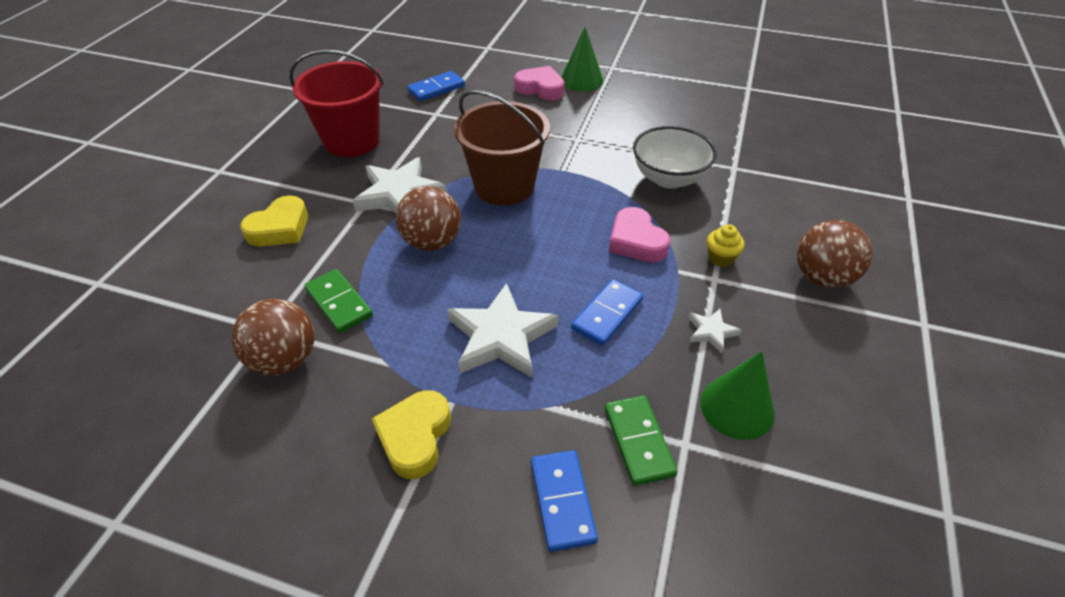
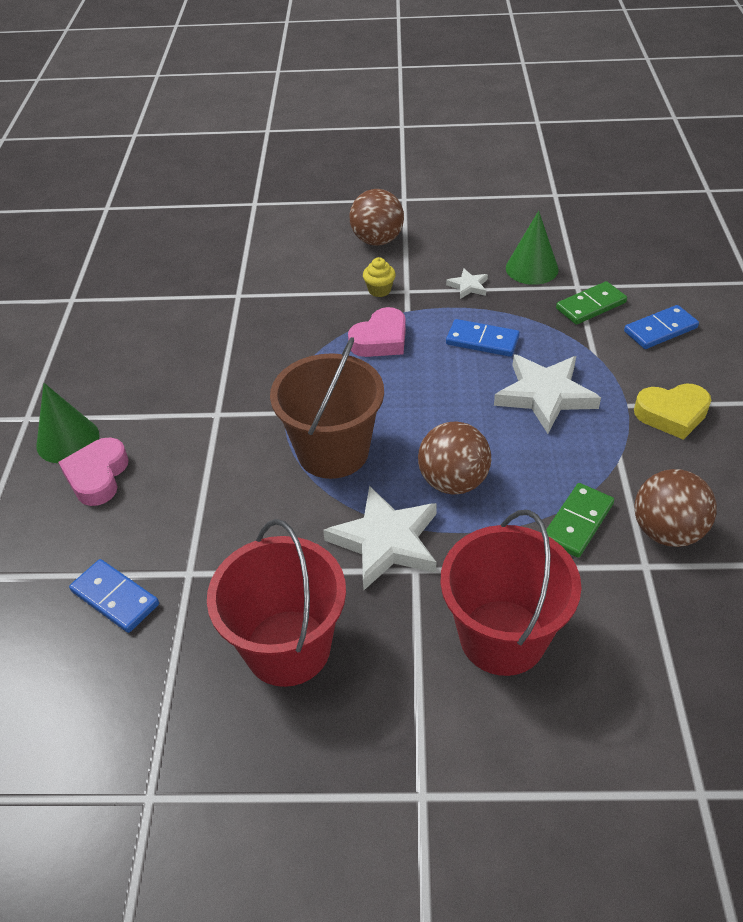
camera: 105 degrees left, 0 degrees up
yellow heart [240,196,308,247] -> red bucket [441,510,581,676]
white bowl [633,126,717,189] -> none

